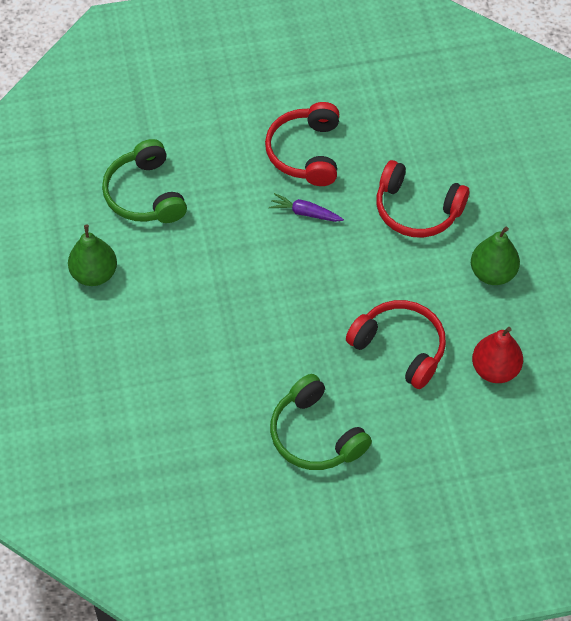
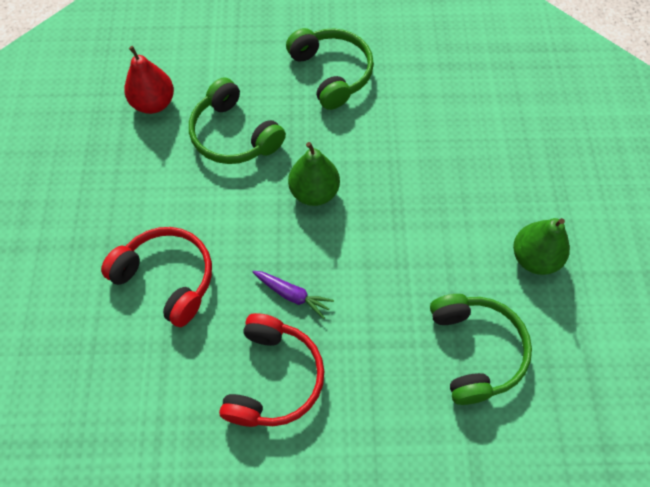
camera: 170 degrees left, 5 degrees up
red headphones [346,300,446,389] -> green headphones [189,78,286,164]
green pear [471,227,520,285] -> green pear moved to [288,142,340,206]

